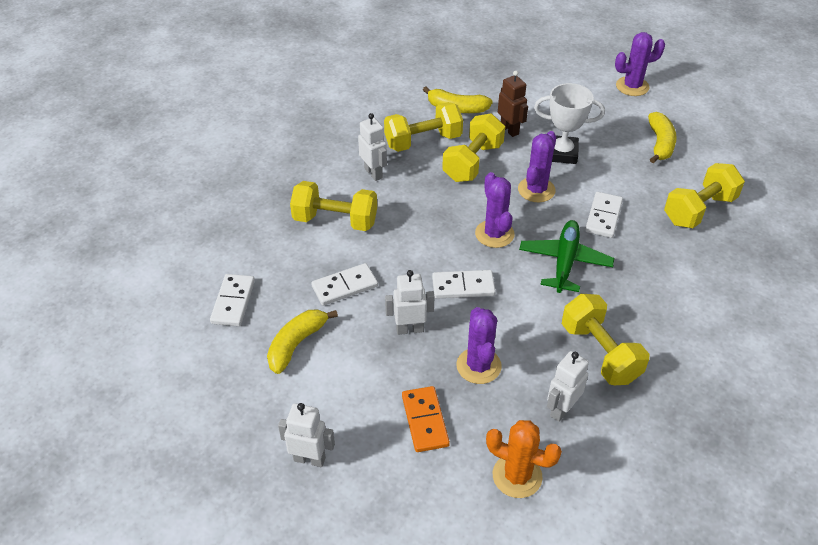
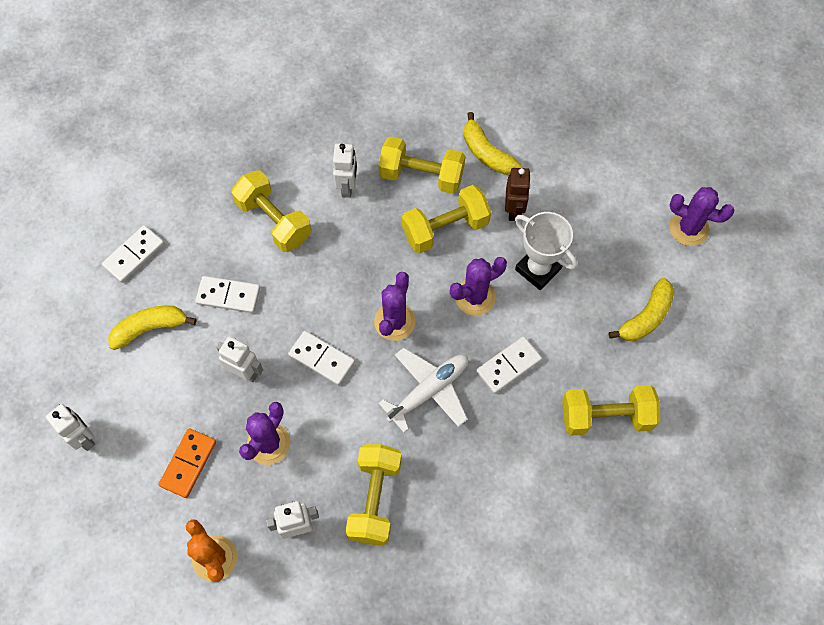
camera: 35 degrees right, 20 degrees up
green plane [519,220,614,293] -> white plane [378,348,468,433]

